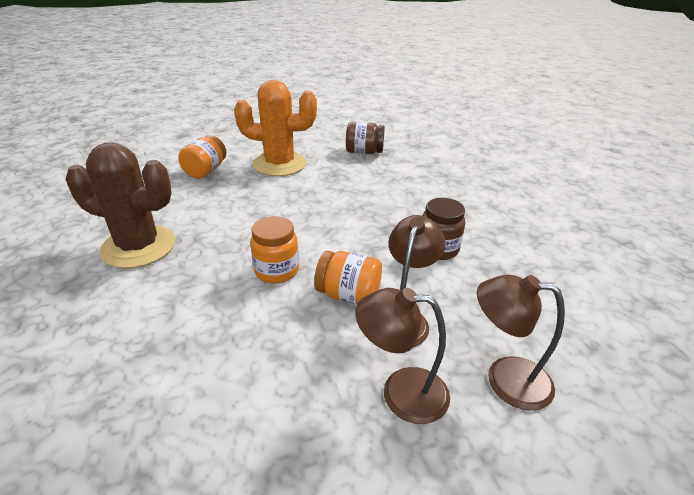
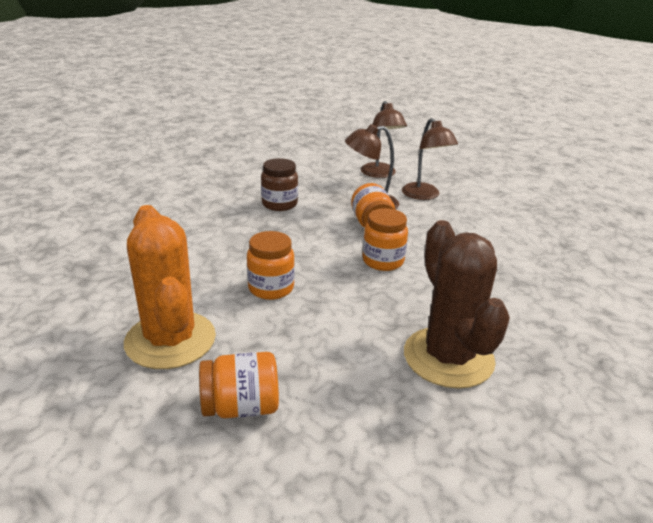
camera: 120 degrees left, 5 degrees down
brown jar [346,122,385,154] -> none
none -> orange jar [247,231,295,300]

